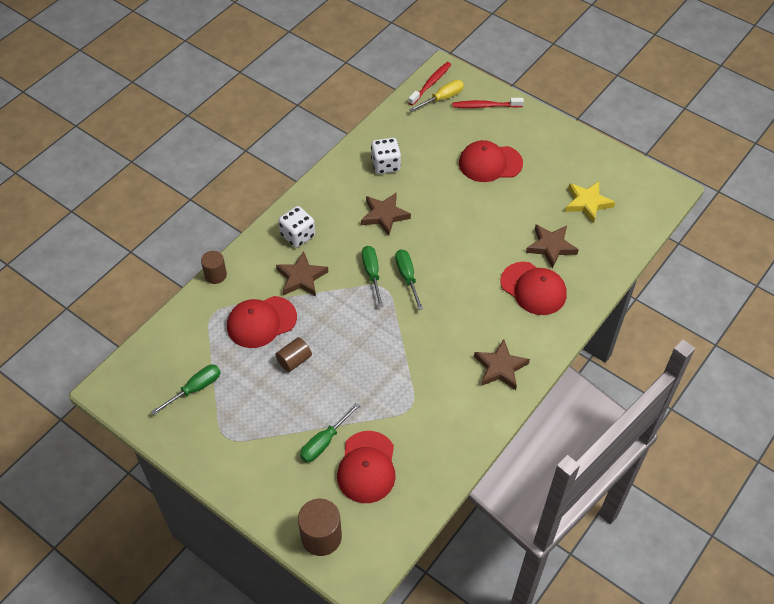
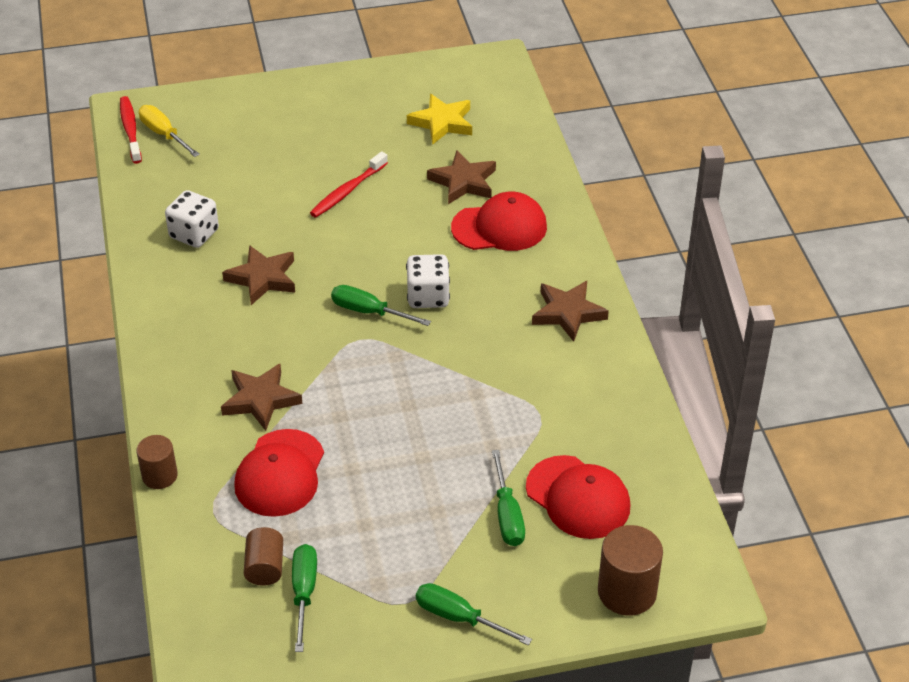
camera: 50 degrees left, 10 degrees down
brown cylinder [275,337,312,372] -> brown cylinder moved to [244,527,283,586]
white dice [278,206,315,248] -> white dice moved to [406,254,450,308]
green screwdriver [362,246,383,307] -> green screwdriver moved to [416,583,532,646]
yellow screwdriver [409,80,464,112] -> yellow screwdriver turned 45 degrees counterclockwise [139,105,200,157]
red toothbrush [452,98,524,108] -> red toothbrush moved to [310,151,388,217]
red cap [459,140,523,182] -> none

